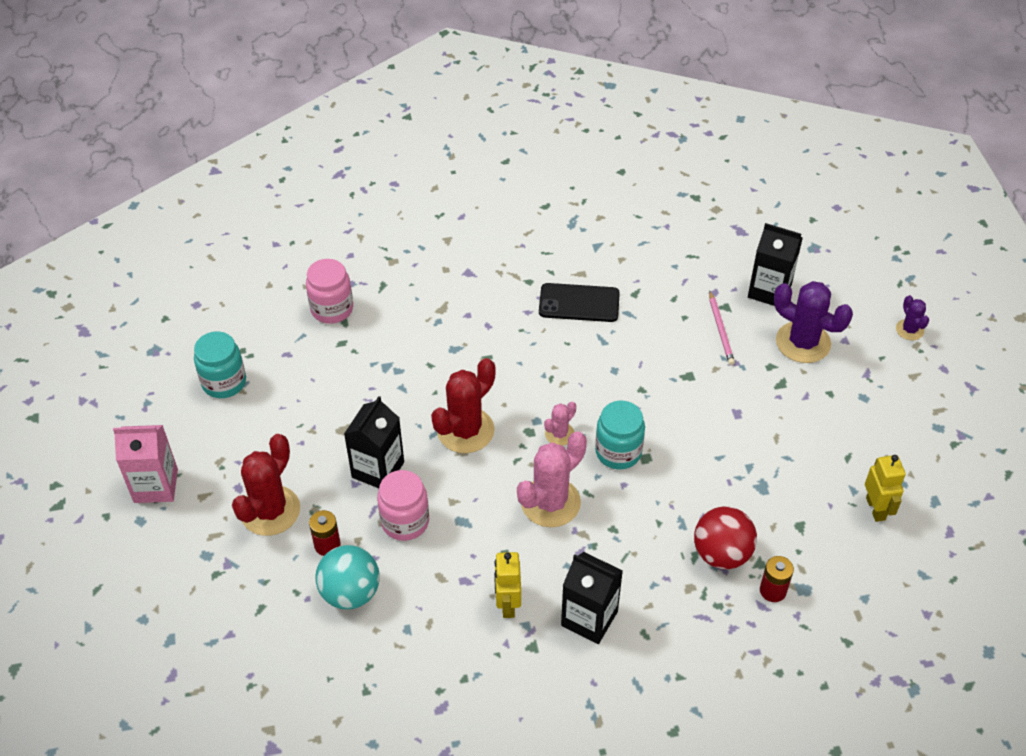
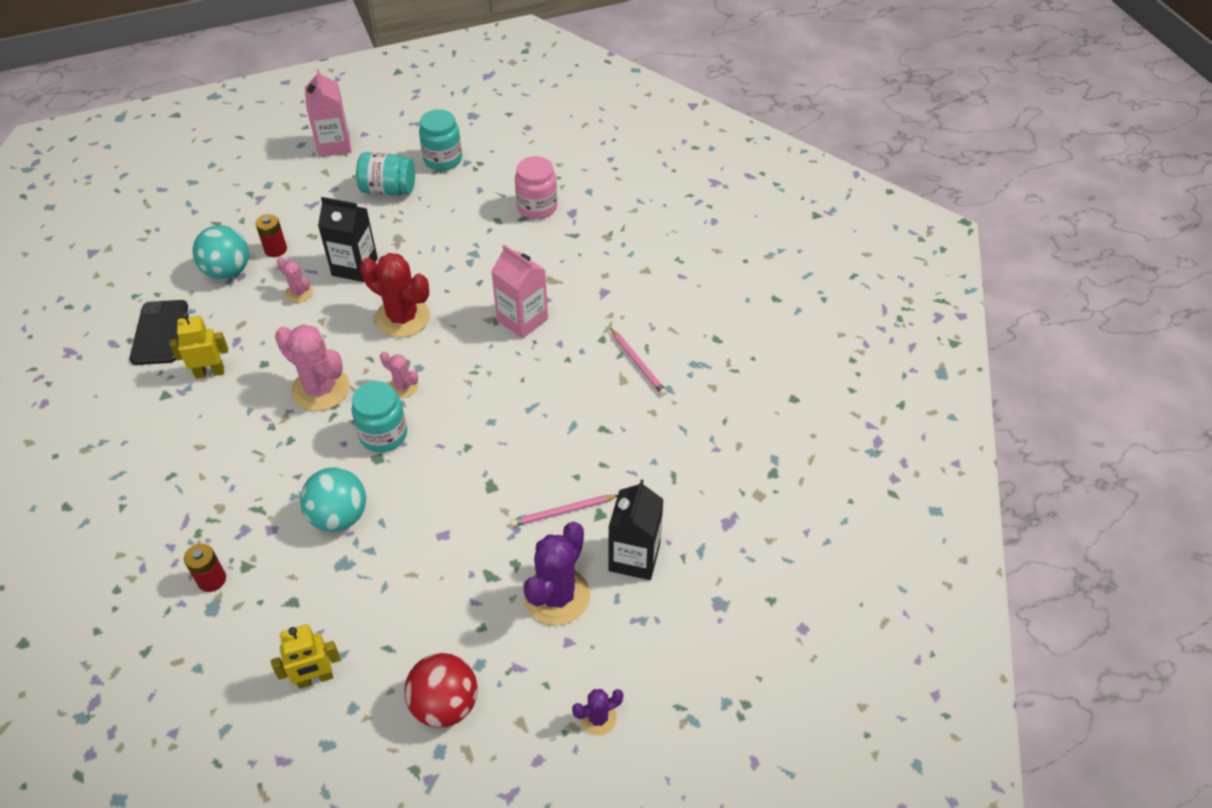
camera: 80 degrees right, 0 degrees up
red cactus [232,434,300,536] -> none
pink jar [377,470,429,541] -> pink cactus [277,257,313,303]
black phone [539,283,620,322] -> black phone moved to [130,300,188,365]
black carton [561,552,623,644] -> none
red ball [694,507,757,569] -> red ball moved to [405,653,478,728]
none -> turquoise ball [300,467,366,532]
none -> turquoise jar [356,152,415,196]
none -> pink carton [491,245,548,339]
none -> pink pencil [611,328,667,396]

